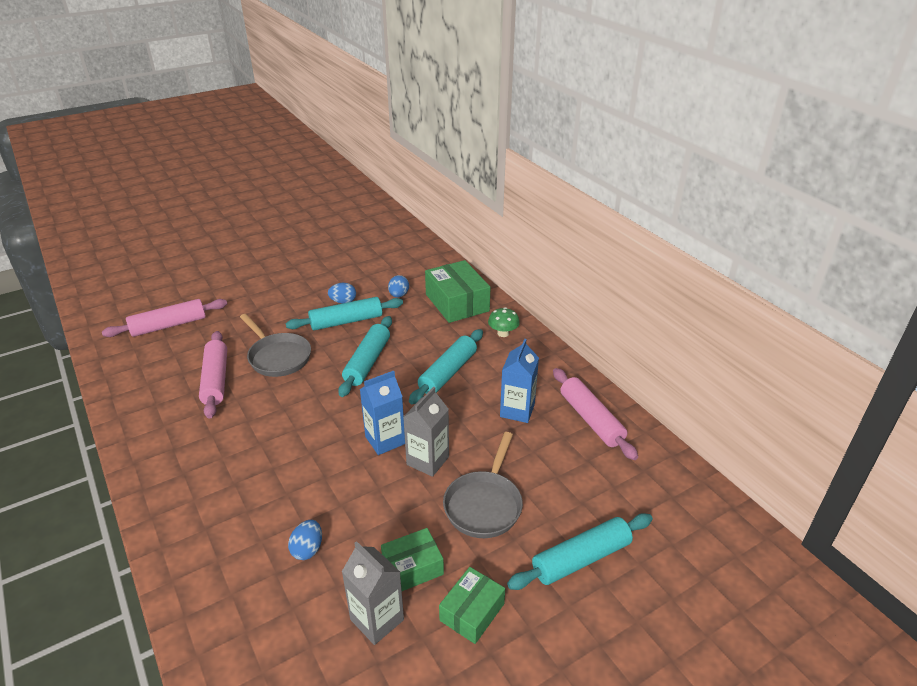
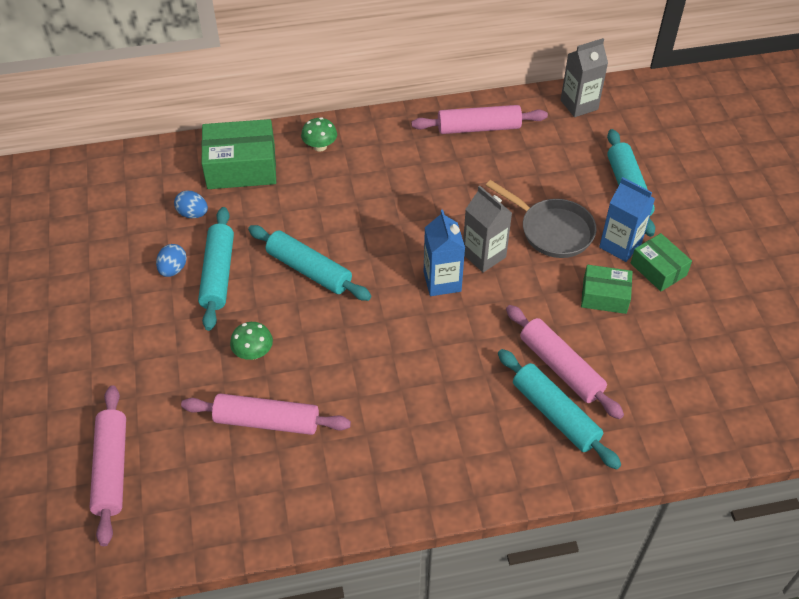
camera: 70 degrees left, 15 degrees up
grey pan [240,314,311,377] -> green mushroom [230,322,273,360]
blue egg [288,520,322,560] -> pink rolling pin [506,305,624,419]
grey carton [342,541,404,645] -> grey carton moved to [561,38,608,117]
green box [381,528,444,591] -> green box turned 75 degrees counterclockwise [581,265,633,314]
turquoise rolling pin [409,329,483,404] -> turquoise rolling pin moved to [498,349,621,470]
blue carton [500,339,539,423] -> blue carton moved to [599,177,655,262]

